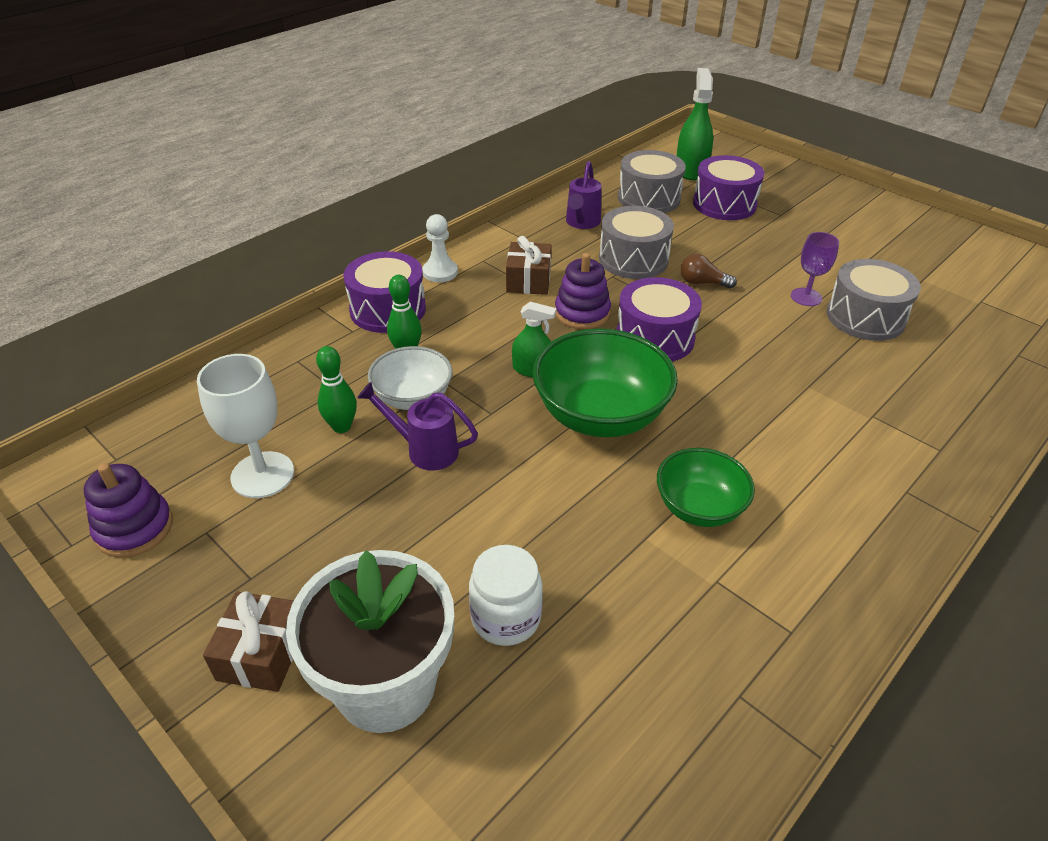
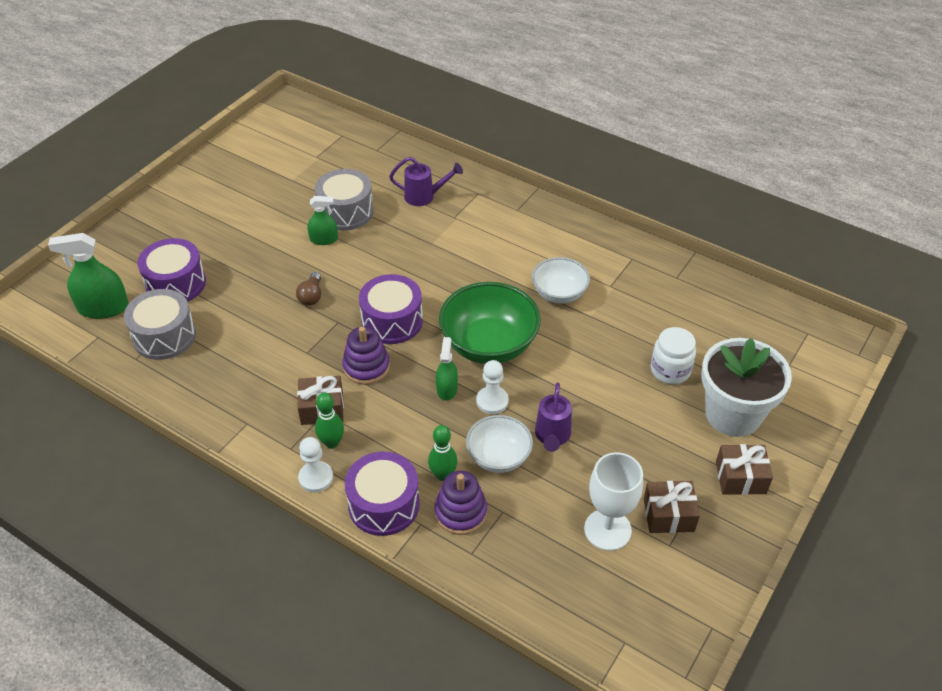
camera: 100 degrees left, 5 degrees up
purple stacking toy [84,463,173,558] -> purple stacking toy moved to [434,471,487,535]
green bowling pin [316,346,357,433] -> green bowling pin moved to [315,392,344,449]
purple watering can [566,161,602,229] -> purple watering can moved to [389,157,463,206]
grey drum [599,206,674,279] -> none
green bowl [657,448,755,527] -> white bowl [532,257,590,304]
purple goblet [791,232,839,306] -> green spray bottle [307,196,338,245]
none -> white pawn [476,360,509,414]
none -> brown gift [644,481,700,533]

